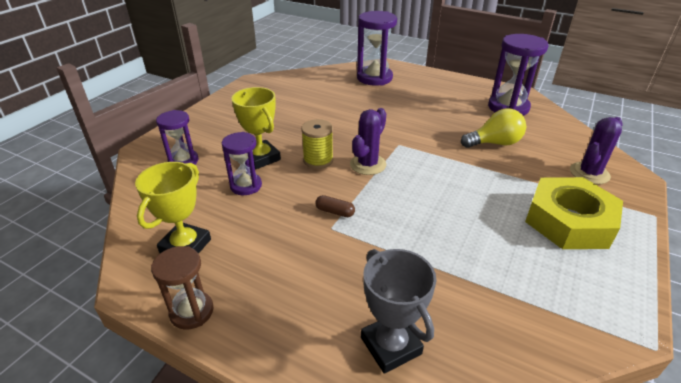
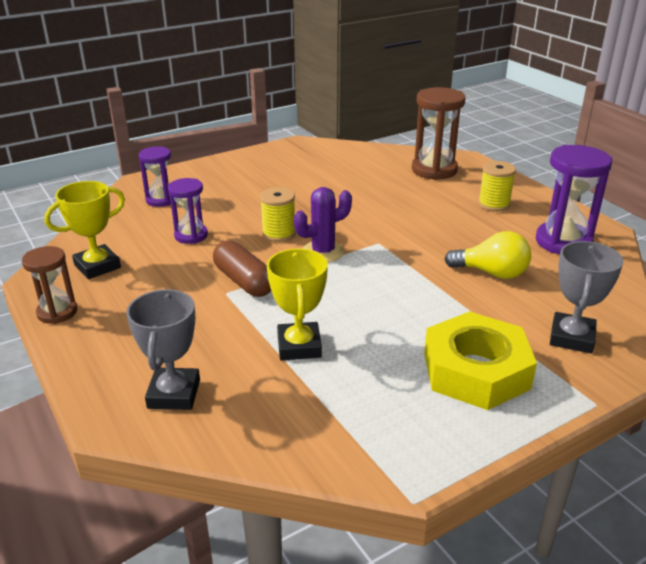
camera: 30 degrees right, 5 degrees down
yellow trophy [231,87,281,169] -> yellow trophy moved to [267,249,328,360]
brown capsule [315,195,355,217] -> brown capsule [213,240,271,297], size x1.95
purple hourglass [357,11,397,86] -> brown hourglass [412,87,466,180]
purple cactus [570,117,622,184] -> grey trophy [550,241,624,354]
none -> yellow spool [478,161,516,212]

